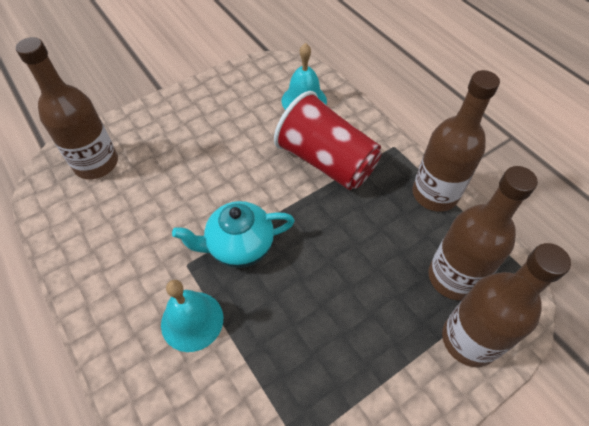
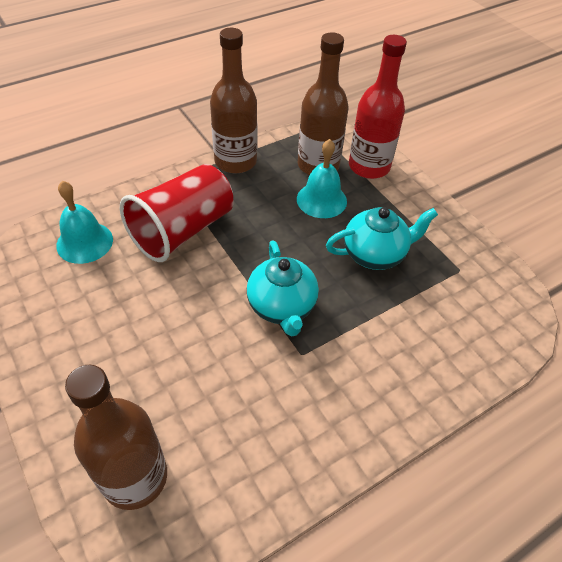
camera: 90 degrees left, 5 degrees down
turquoise bell [161,280,223,352] -> turquoise bell moved to [297,139,347,218]
brown bottle [442,243,571,367] -> red bottle [349,35,407,179]
none -> turquoise teapot [326,207,438,270]

